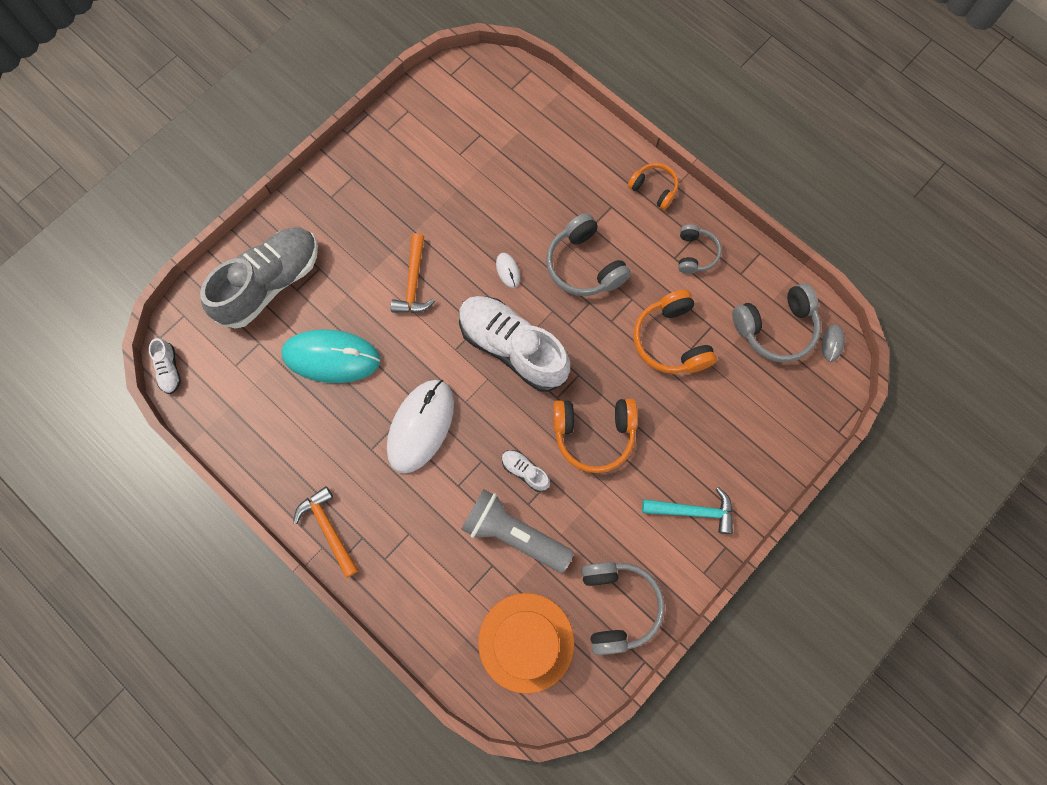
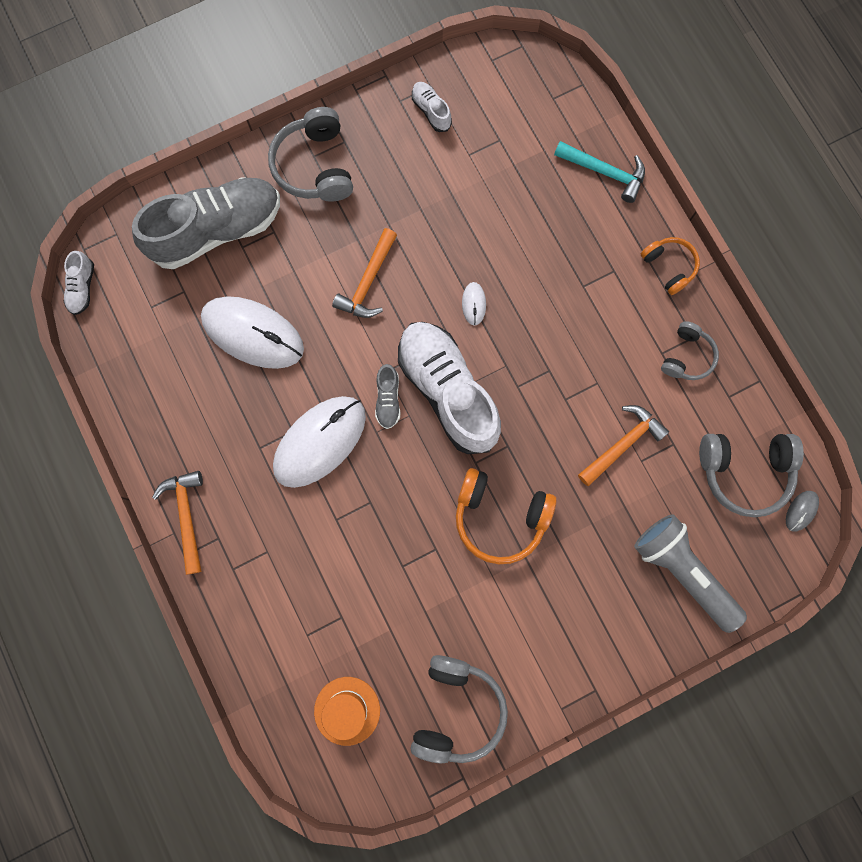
camera: 20 degrees right, 5 degrees up
turquoise mouse [281,329,380,383] -> white mouse [201,296,304,369]
grey flashlight [461,489,574,573] -> grey flashlight moved to [634,514,747,633]
orange hat [478,593,574,694] -> orange hat [314,677,380,746], size x0.62
white shoe [502,450,550,492] -> white shoe moved to [412,82,452,132]
grey headphones [546,213,631,296] -> grey headphones moved to [268,107,353,202]
orange headphones [634,289,717,374] -> orange hammer [578,405,669,486]
turquoise hammer [642,487,733,534] -> turquoise hammer moved to [554,141,645,203]
none -> grey shoe [375,364,400,429]

